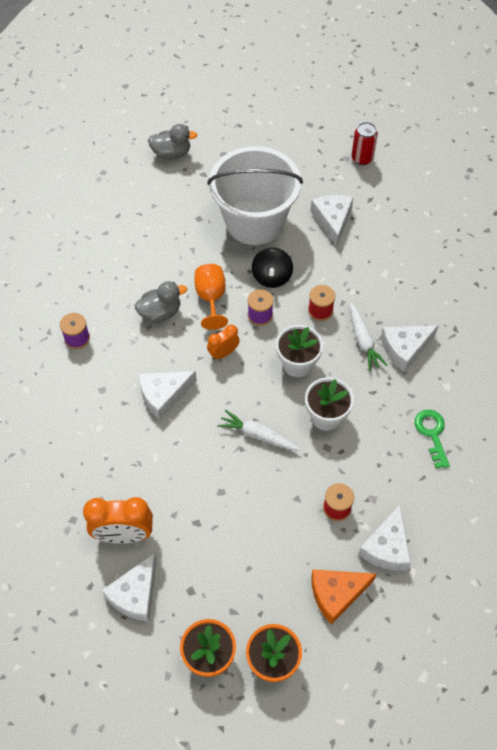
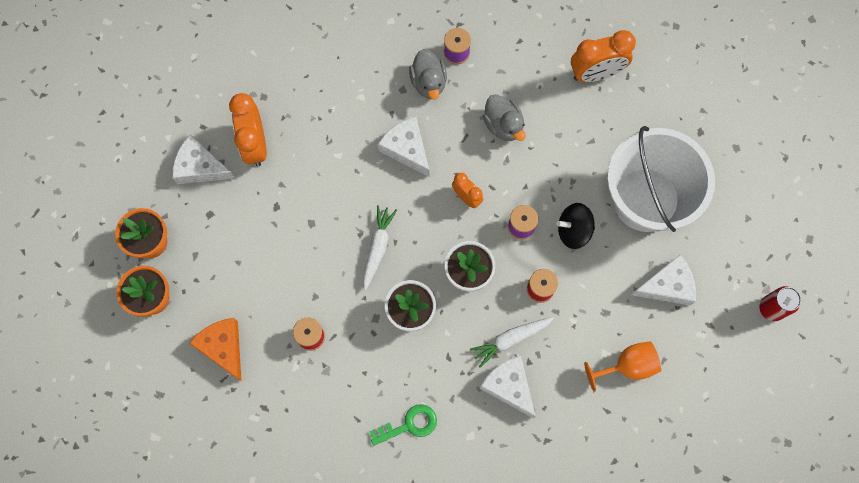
camera: 80 degrees right, 15 degrees up
grey duck [148,124,197,160] -> grey duck moved to [409,49,447,99]
orange goblet [194,264,228,330] -> orange goblet moved to [584,341,661,391]
white cheese [358,505,411,571] -> none
none -> orange clock [571,30,636,82]

